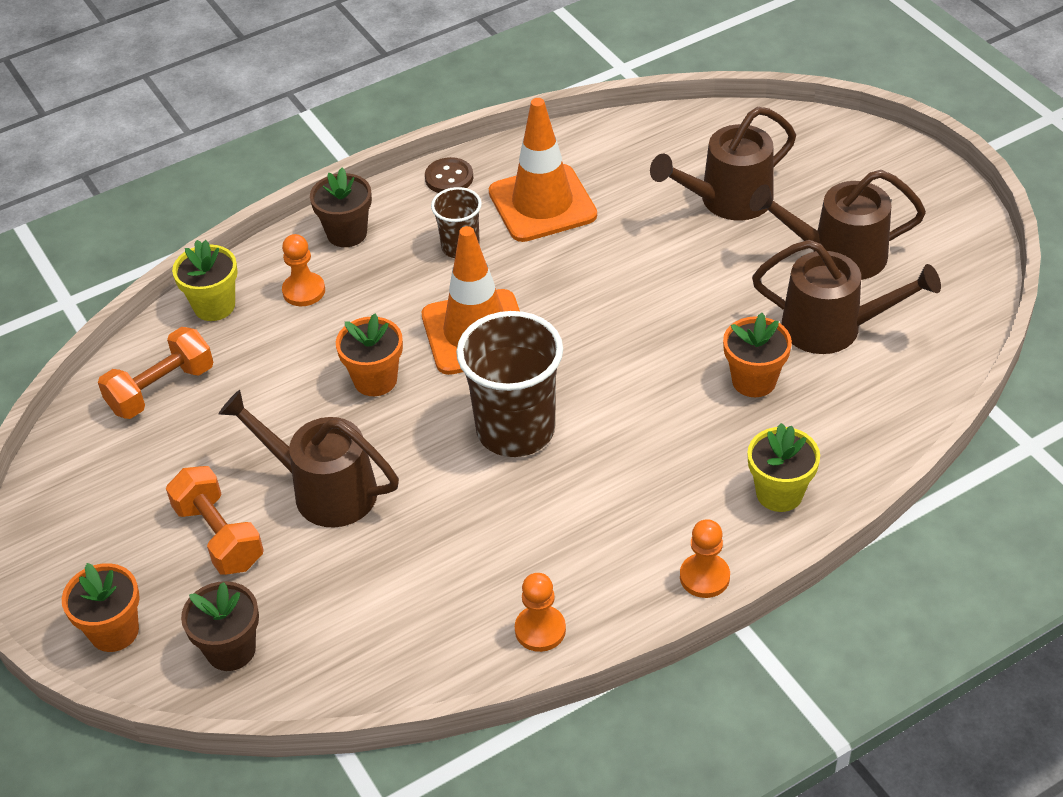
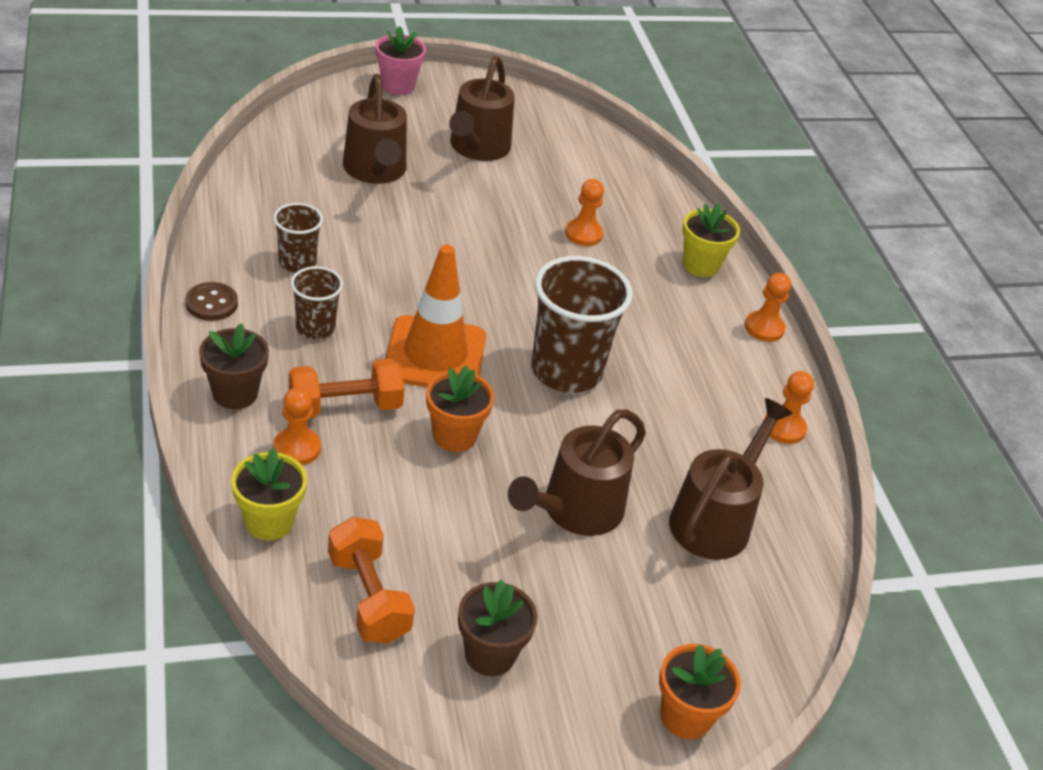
camera: 80 degrees left, 5 degrees down
orange dumbbell [166,466,264,575] -> orange dumbbell moved to [289,359,405,417]
brown flower pot [181,581,259,671] -> brown flower pot moved to [458,579,537,676]
orange traffic cone [489,98,597,242] -> brown cup [273,203,323,272]
orange flower pot [723,313,792,397] -> orange pawn [565,179,604,246]
brown watering can [752,240,941,354] -> brown watering can moved to [669,398,793,560]
none -> pink flower pot [375,26,426,95]

